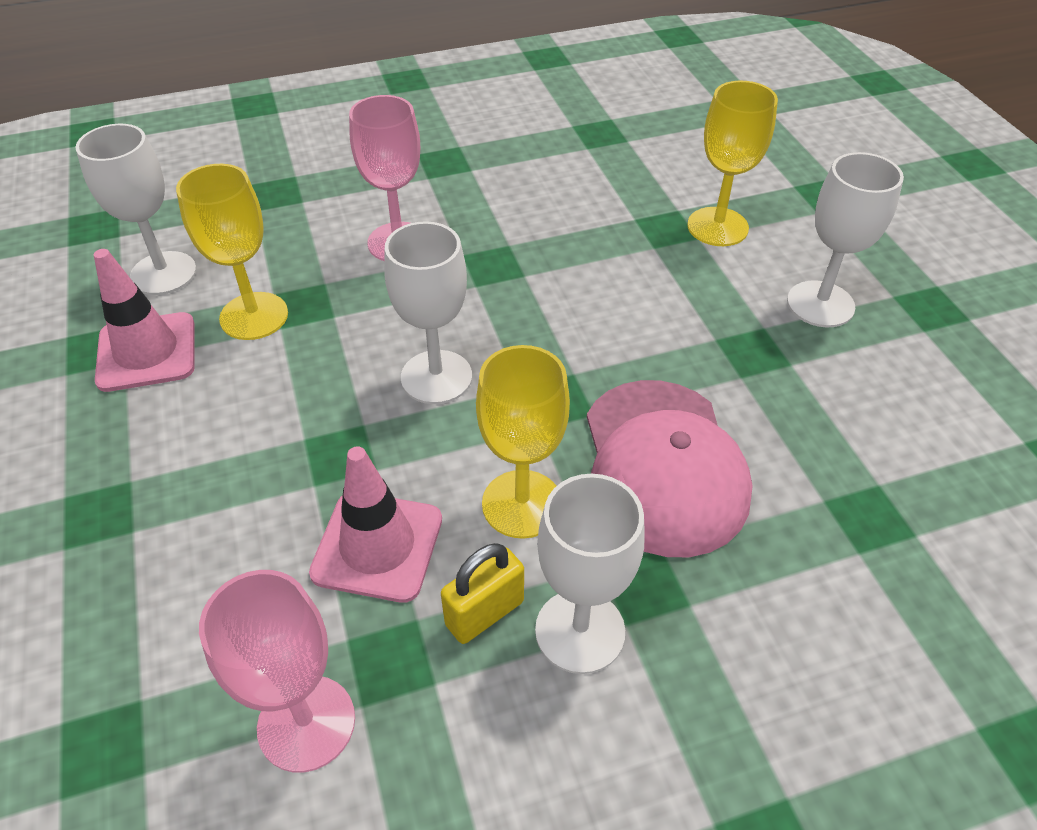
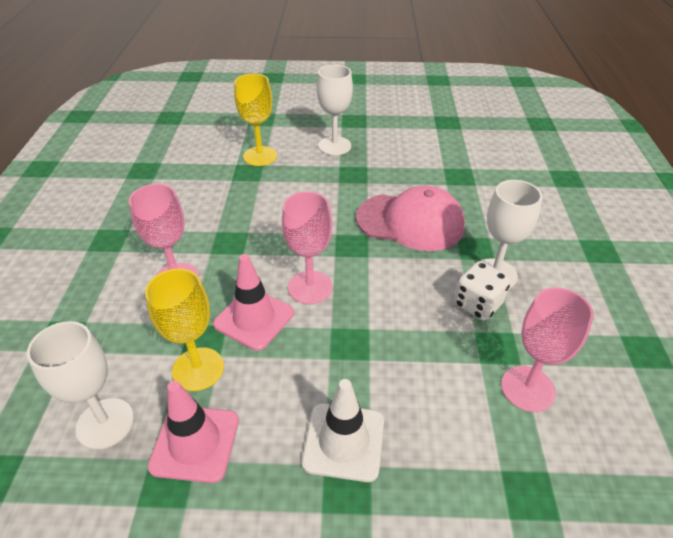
camera: 70 degrees left, 5 degrees down
pink traffic cone [309,446,442,603] -> pink traffic cone moved to [213,254,294,351]
white goblet [384,221,472,404] -> pink goblet [282,191,332,304]
yellow padlock [441,543,524,644] -> white dice [454,261,510,321]
yellow goblet [476,345,570,539] -> none
none -> white traffic cone [302,379,384,482]

